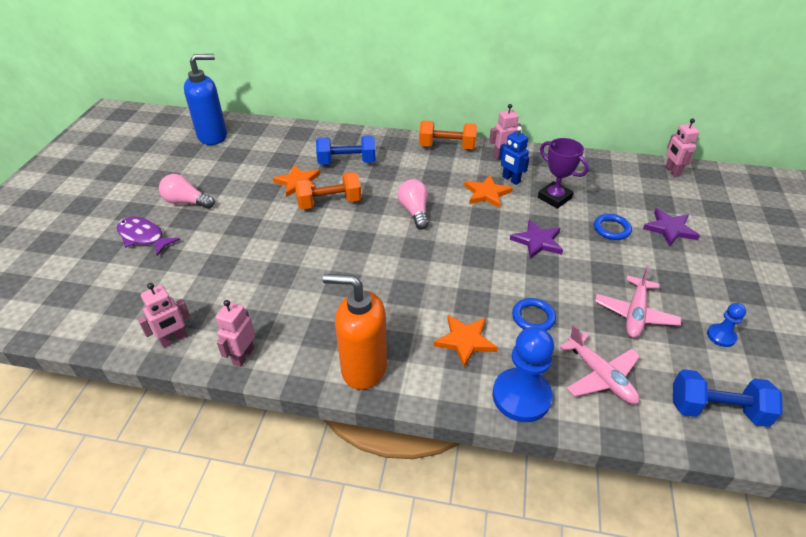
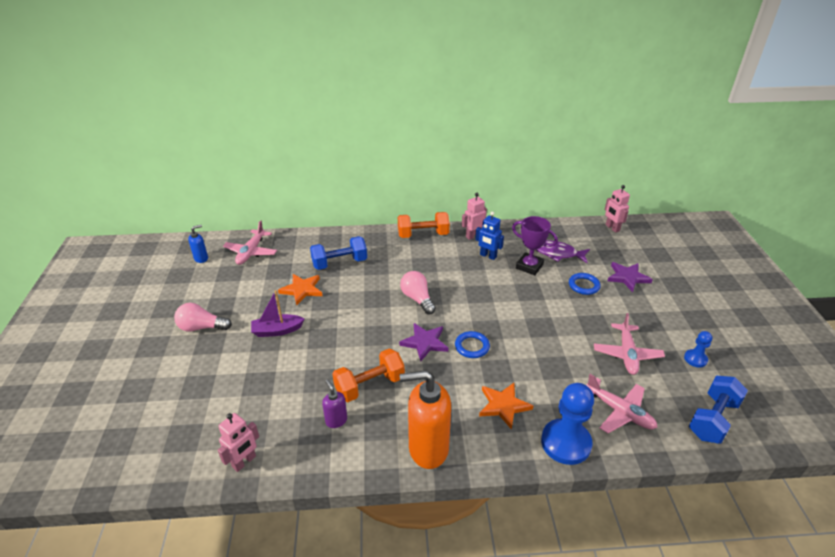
camera: 15 degrees left, 5 degrees down
purple fish [116,217,180,256] -> purple fish moved to [536,240,590,263]
blue soap dispenser [184,54,227,145] -> blue soap dispenser [188,225,208,263], size x0.47
pink robot [216,300,255,367] -> none
orange dumbbell [294,172,362,209] -> orange dumbbell moved to [332,348,405,402]
orange star [464,175,513,208] -> none
purple star [510,220,563,259] -> purple star moved to [399,323,448,361]
blue ring [512,298,556,331] -> blue ring moved to [455,331,490,358]
blue dumbbell [673,369,783,427] -> blue dumbbell turned 45 degrees counterclockwise [689,376,748,443]
none -> pink plane [223,221,277,265]
none -> purple boat [251,290,304,337]
none -> purple soap dispenser [322,379,347,428]

